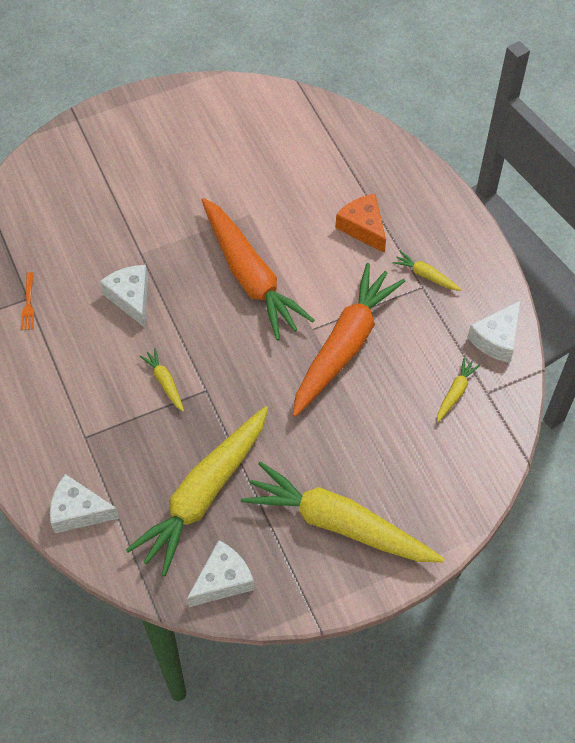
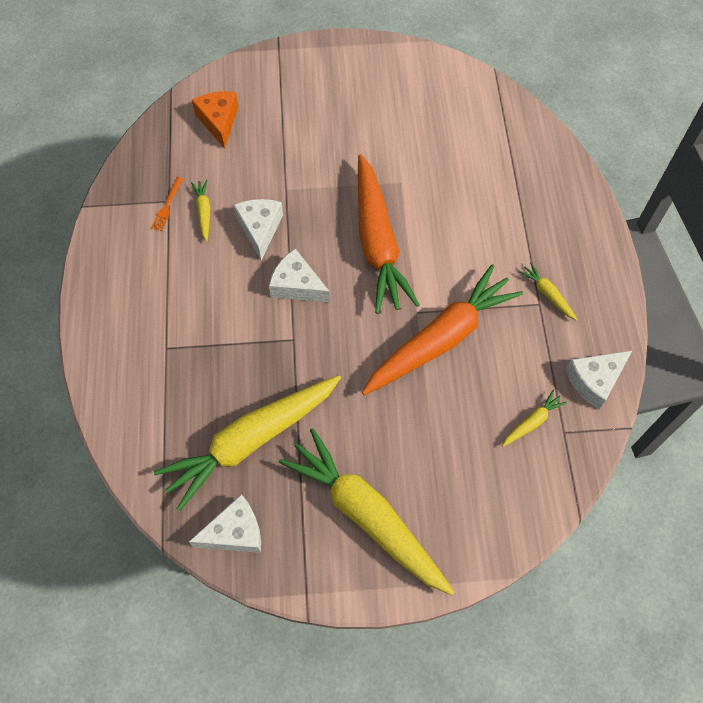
camera: 20 degrees right, 5 degrees up
white cheese [50,474,119,533] -> white cheese moved to [269,249,330,303]
yellow carrot [139,348,184,412] -> yellow carrot moved to [191,180,211,242]
orange cheese [336,194,386,253] -> orange cheese moved to [192,91,239,148]

